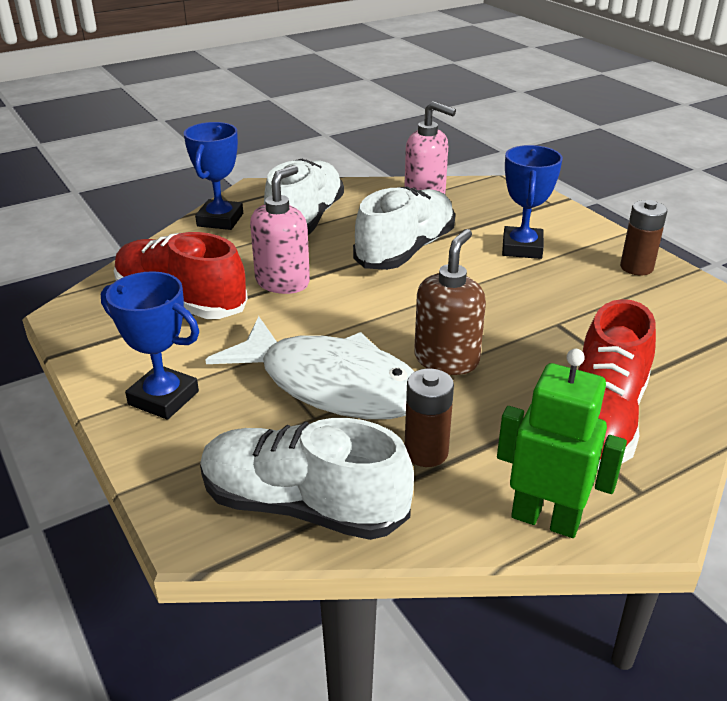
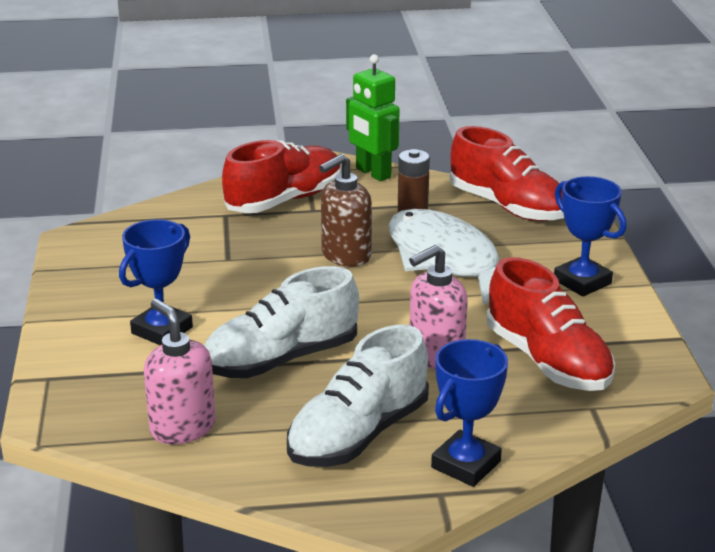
camera: 155 degrees left, 5 degrees down
white shoe [200,418,414,540] -> red shoe [450,126,564,221]
brown battery [620,200,667,275] -> none

